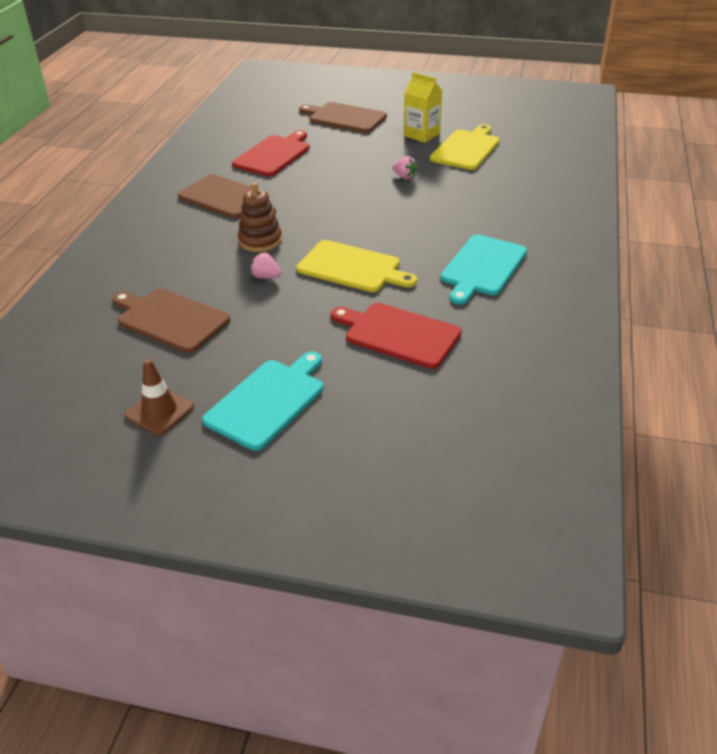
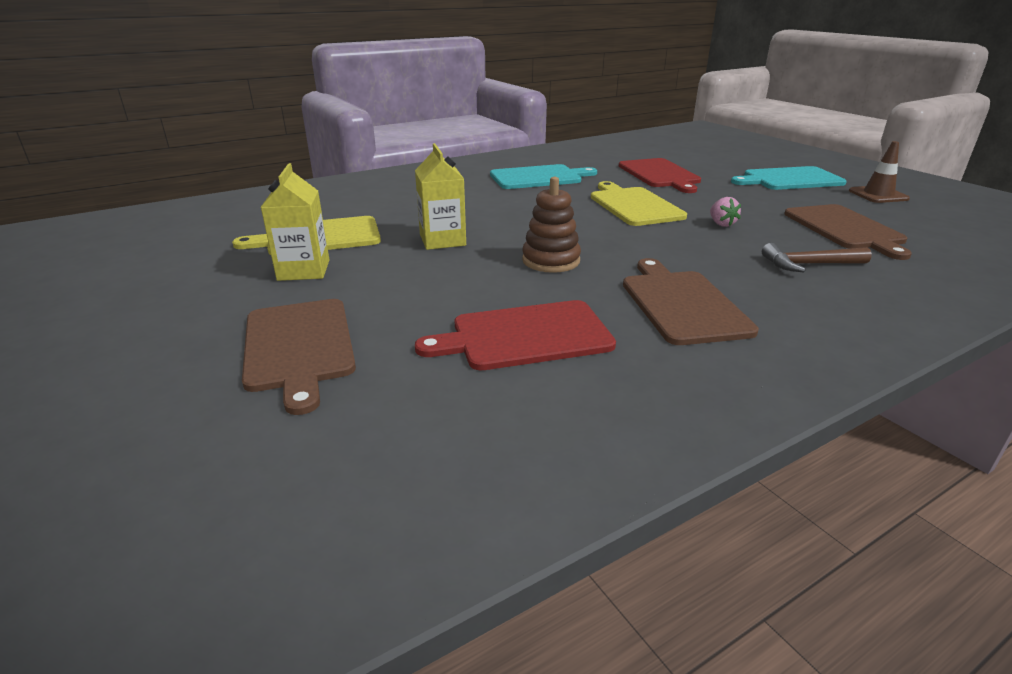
camera: 135 degrees left, 10 degrees down
brown stacking toy [238,182,282,252] -> brown stacking toy moved to [522,177,581,273]
pink strawberry [392,156,418,179] -> yellow carton [415,143,466,250]
none -> brown hammer [762,243,872,272]

